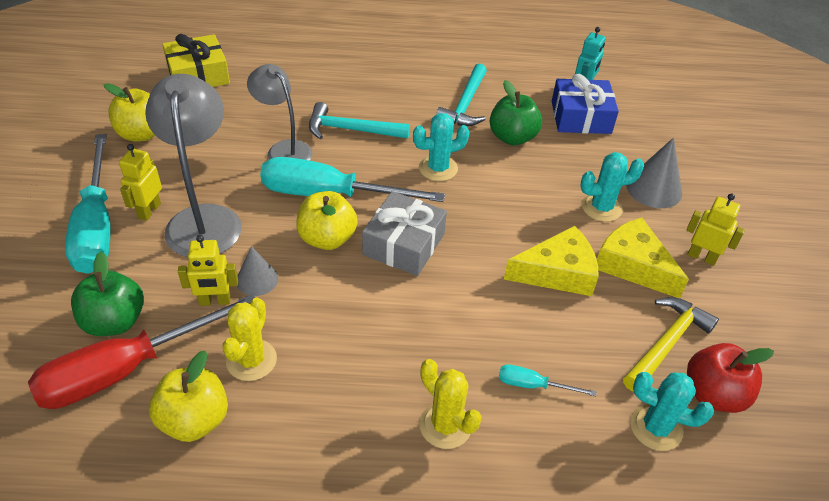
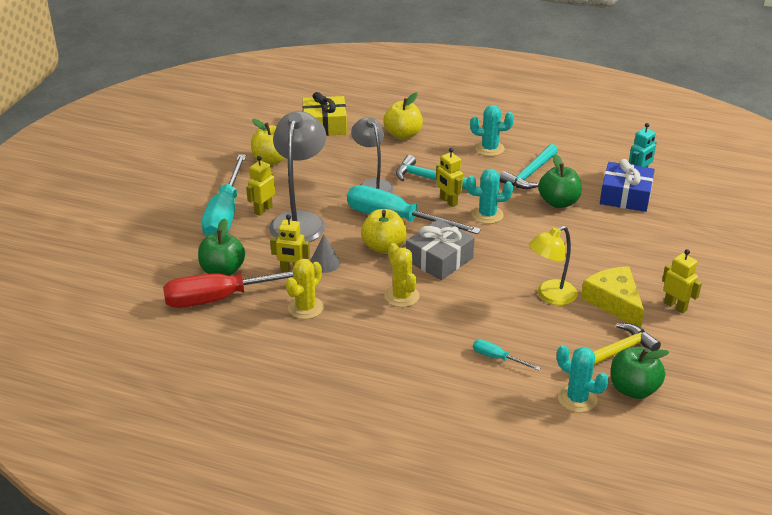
camera: 20 degrees right, 10 degrees down
yellow apple [149,351,228,442] -> yellow apple moved to [384,92,423,139]
yellow cactus [419,359,482,449] -> yellow cactus moved to [384,243,420,307]
yellow cheese [504,226,599,296] -> yellow lamp [529,226,577,305]
turquoise cactus [580,152,644,222] -> turquoise cactus moved to [470,105,514,156]
grey cone [626,138,682,208] -> none
red apple [687,343,774,413] -> green apple [611,347,669,399]
none -> yellow robot [436,148,463,207]

